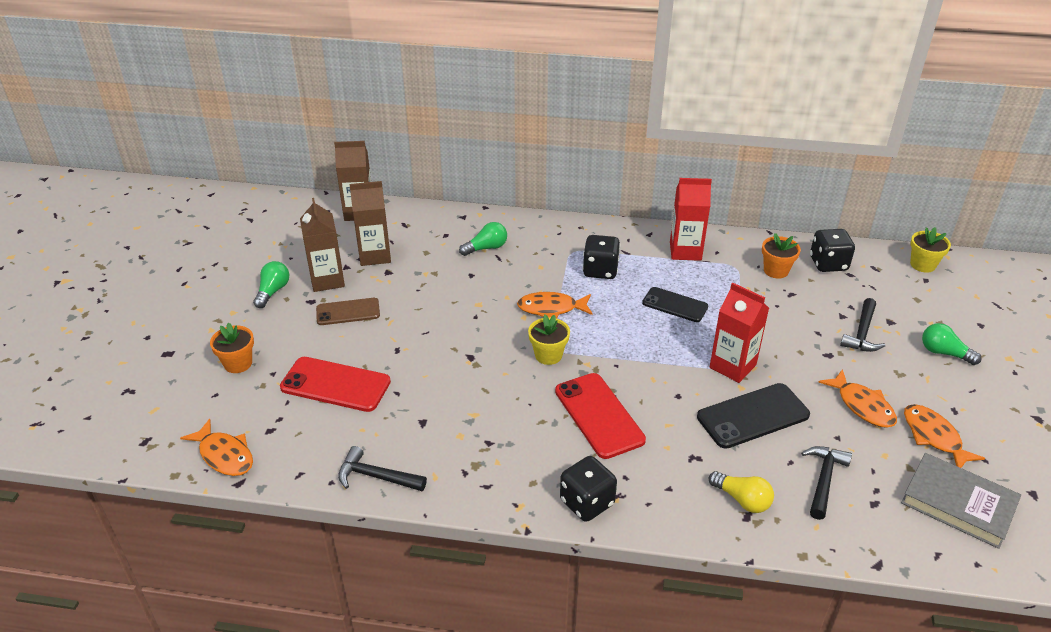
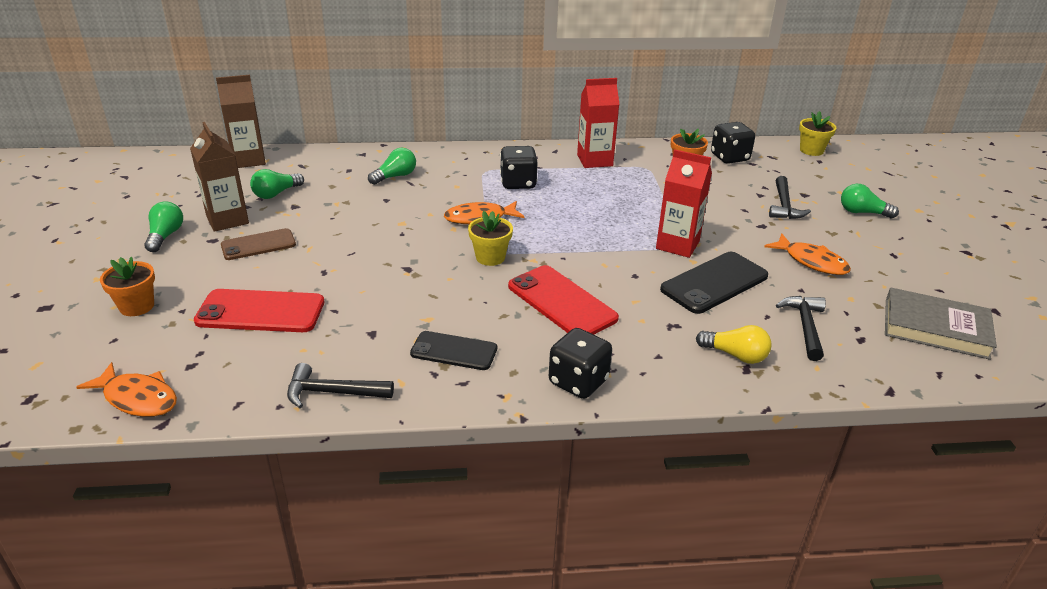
camera: 15 degrees left, 5 degrees down
brown carton [350,181,391,266] -> green light bulb [250,169,304,199]
black phone [642,287,708,322] -> black phone moved to [410,331,497,370]
orange fish [904,404,985,468] -> none

